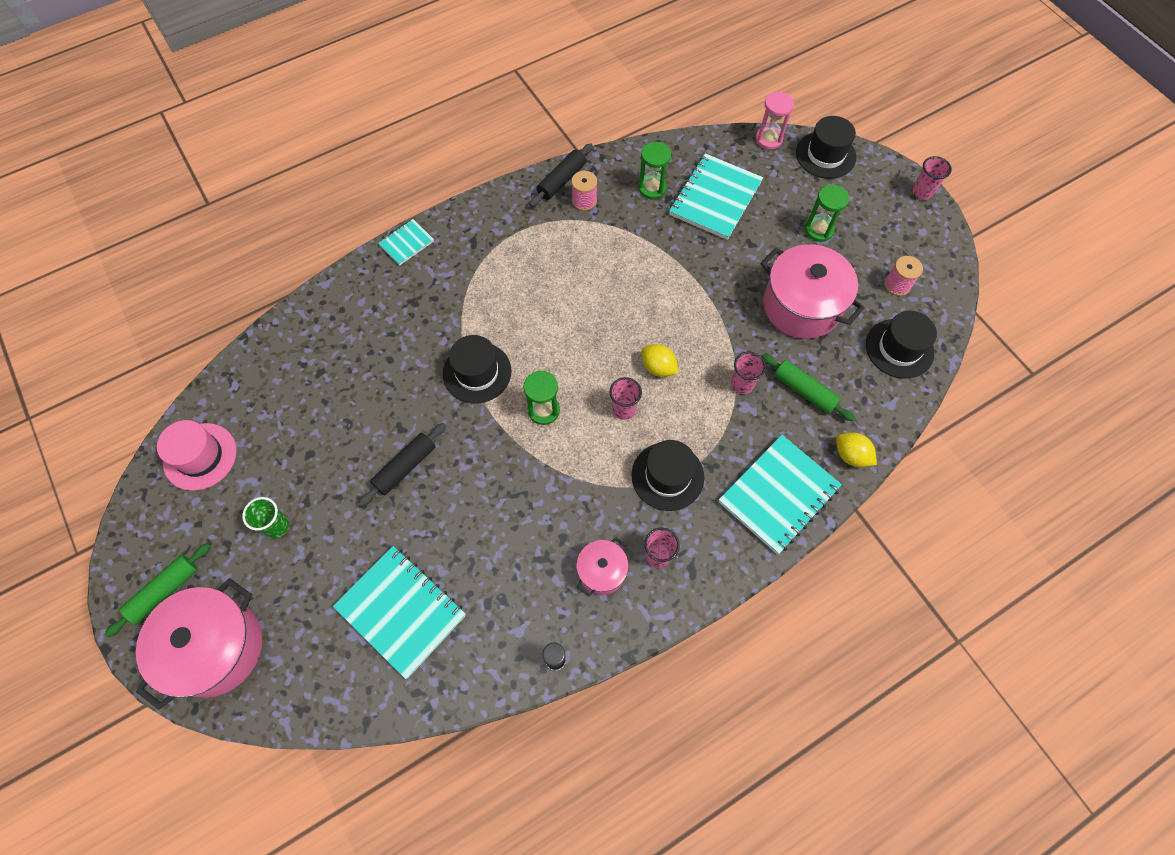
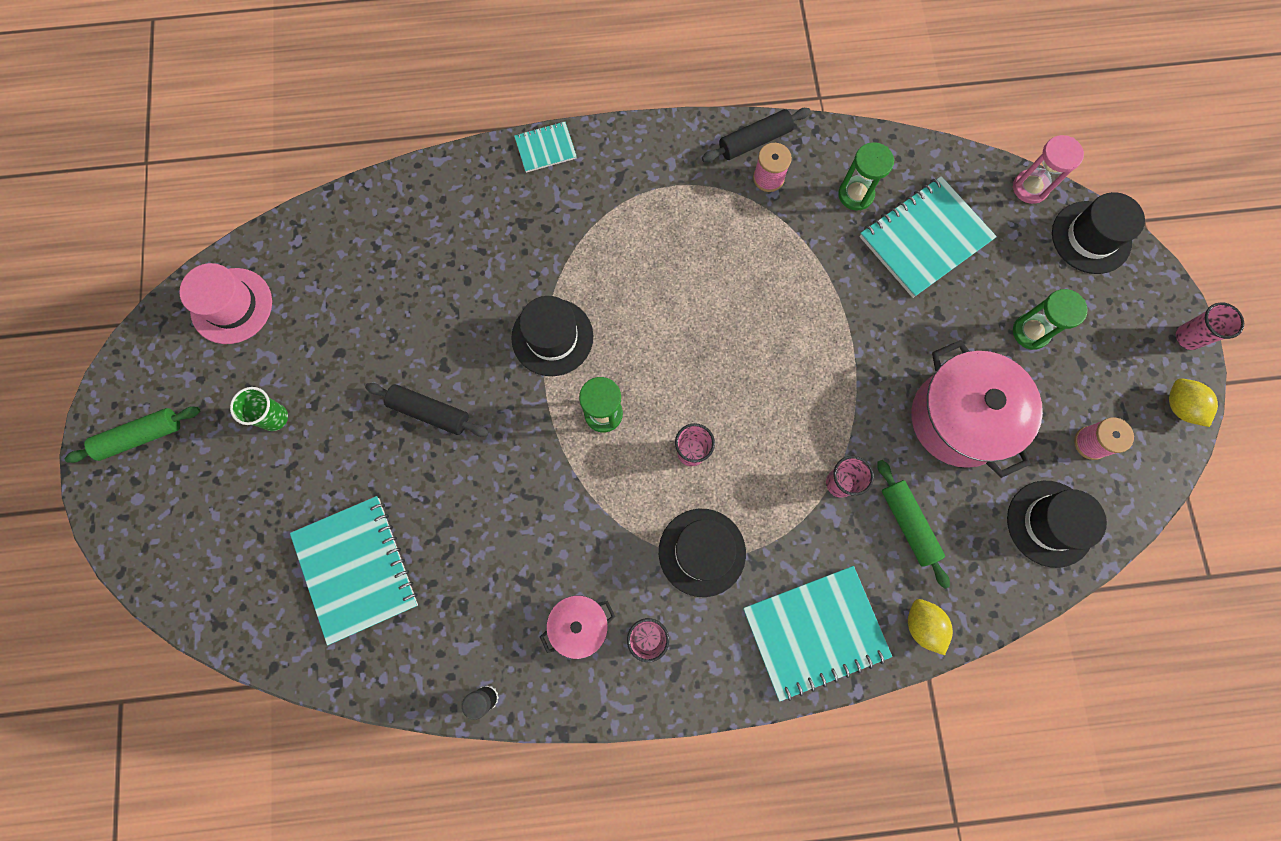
camera: 25 degrees right, 10 degrees up
pink pot [136,578,262,710] -> none
black rolling pin [359,423,446,506] -> black rolling pin turned 45 degrees clockwise [365,383,489,437]
yellow lemon [642,344,678,377] -> yellow lemon moved to [1169,378,1218,427]

